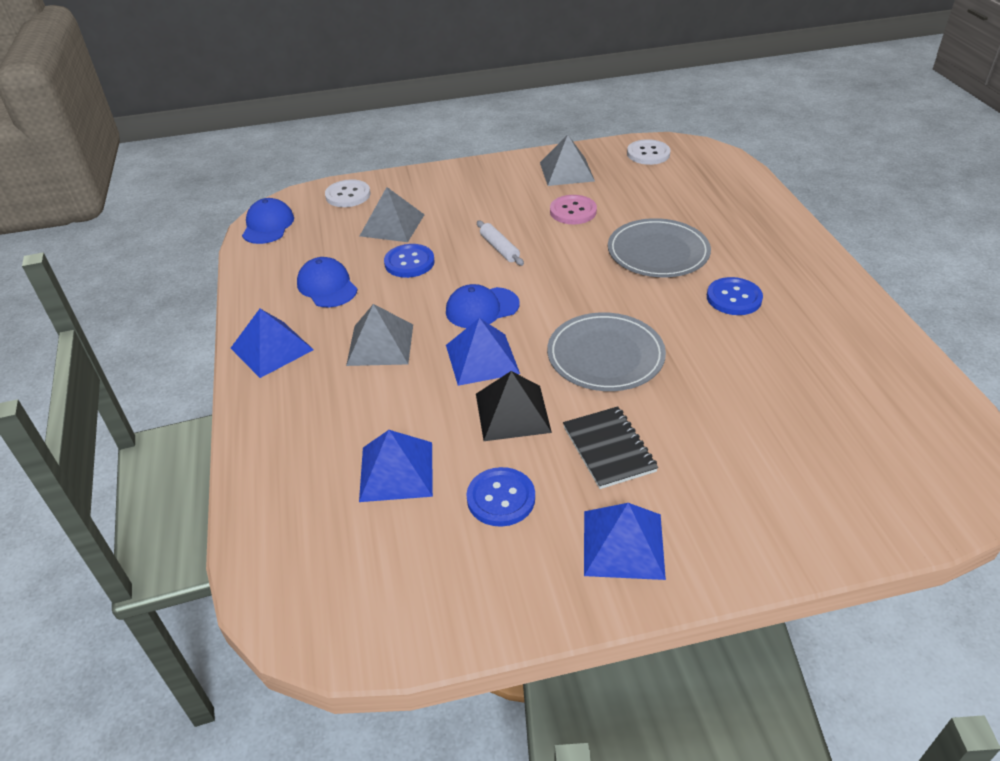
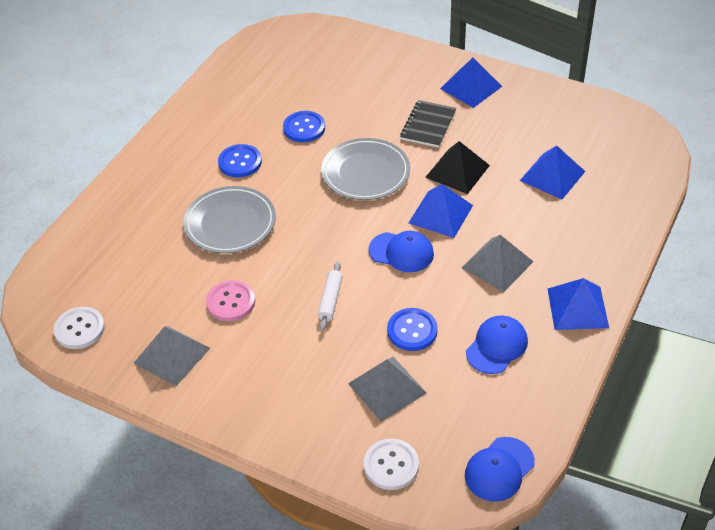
camera: 140 degrees left, 5 degrees up
blue cap [297,257,358,307] -> blue cap turned 150 degrees counterclockwise [466,316,528,374]
blue button [466,467,535,527] -> blue button moved to [283,111,325,142]

